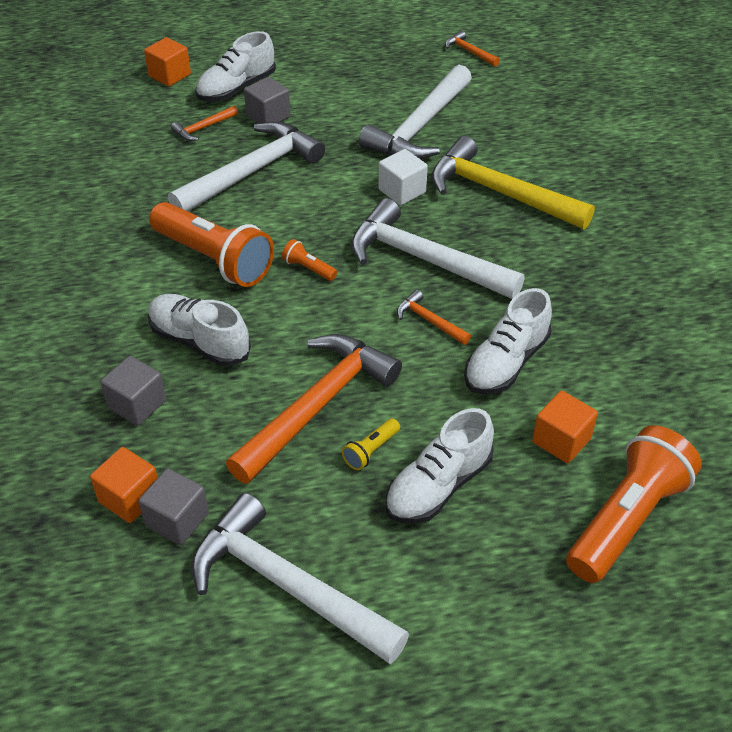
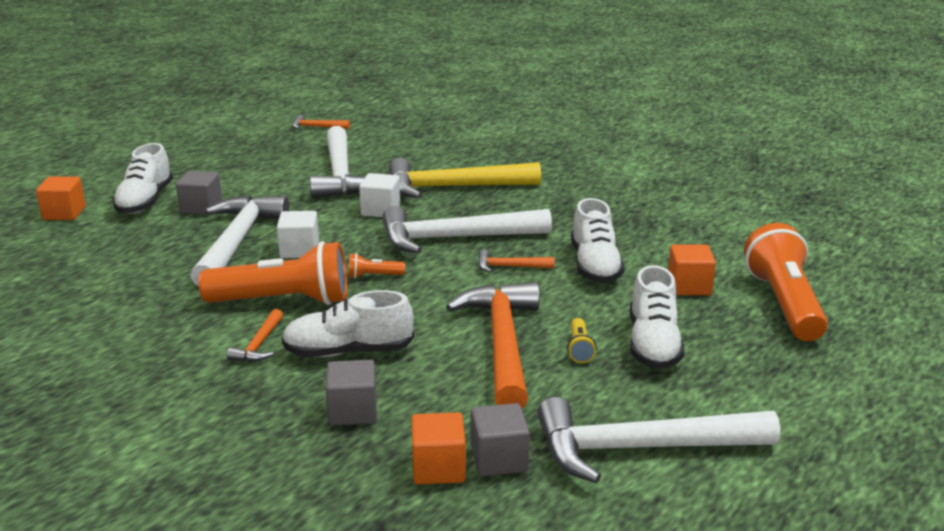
camera: 40 degrees left, 20 degrees down
orange hammer [171,106,238,141] -> orange hammer moved to [227,309,283,362]
none -> white cube [277,211,319,258]

